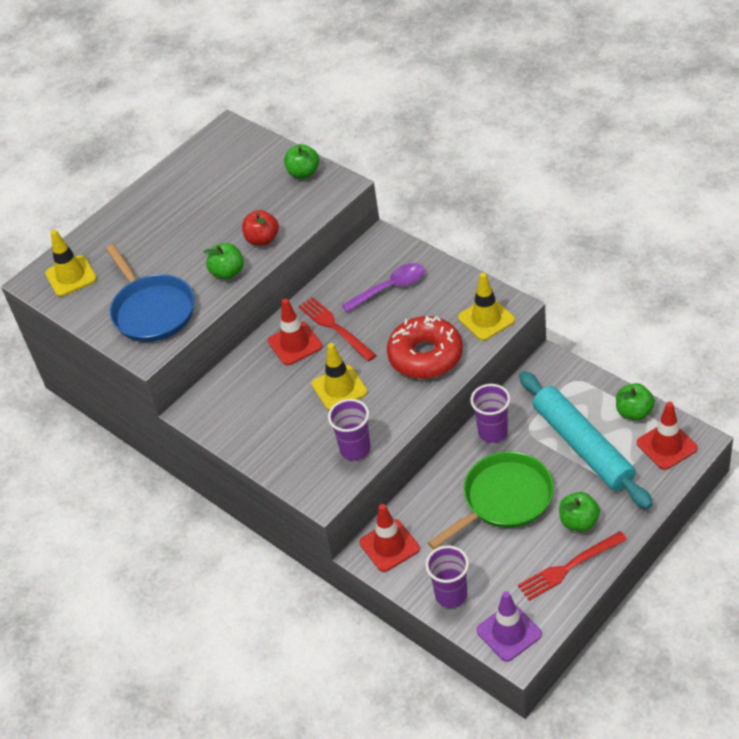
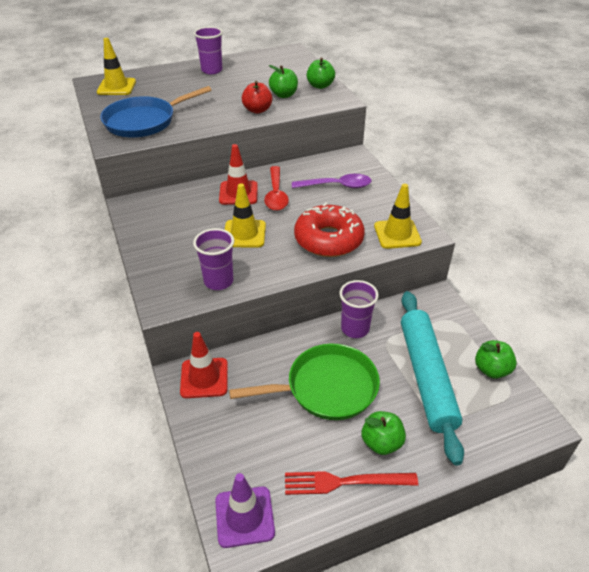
camera: 20 degrees right, 5 degrees down
blue pan [106,244,195,342] -> blue pan turned 60 degrees clockwise [100,86,212,138]
green apple [203,243,244,280] -> green apple moved to [269,65,298,98]
red fork [299,297,376,361] -> red spoon [264,166,289,211]
purple cup [425,545,469,608] -> purple cup moved to [194,27,223,74]
red traffic cone [637,402,698,470] -> none

